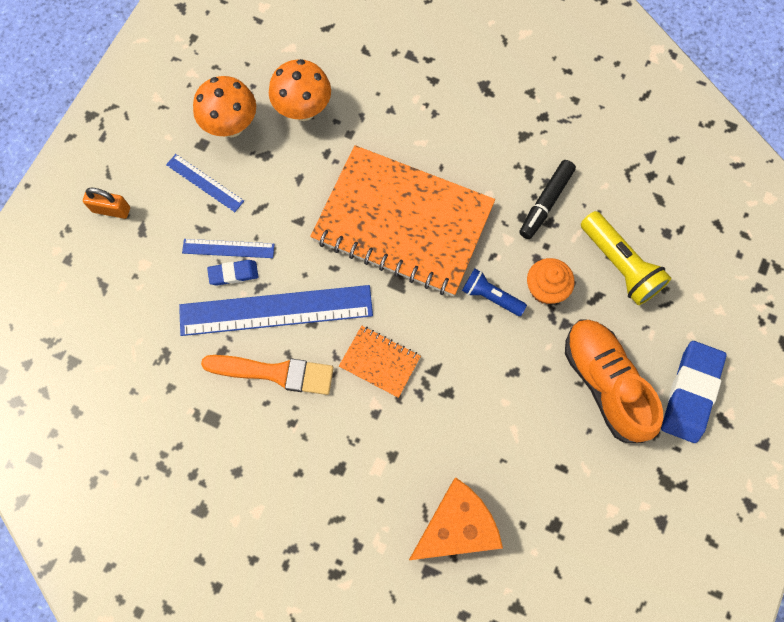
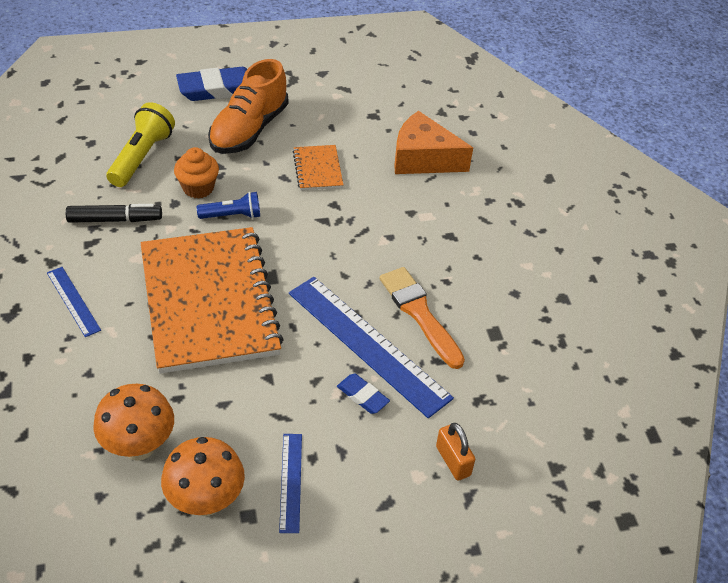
camera: 130 degrees left, 25 degrees down
orange padlock [83,188,130,219] -> orange padlock moved to [436,423,475,481]
blue ruler [182,239,275,258] -> blue ruler moved to [47,267,101,337]
orange notebook [339,326,421,398] -> orange notebook moved to [293,145,343,190]
blue flashlight [462,269,527,316] -> blue flashlight turned 90 degrees counterclockwise [197,192,260,219]

